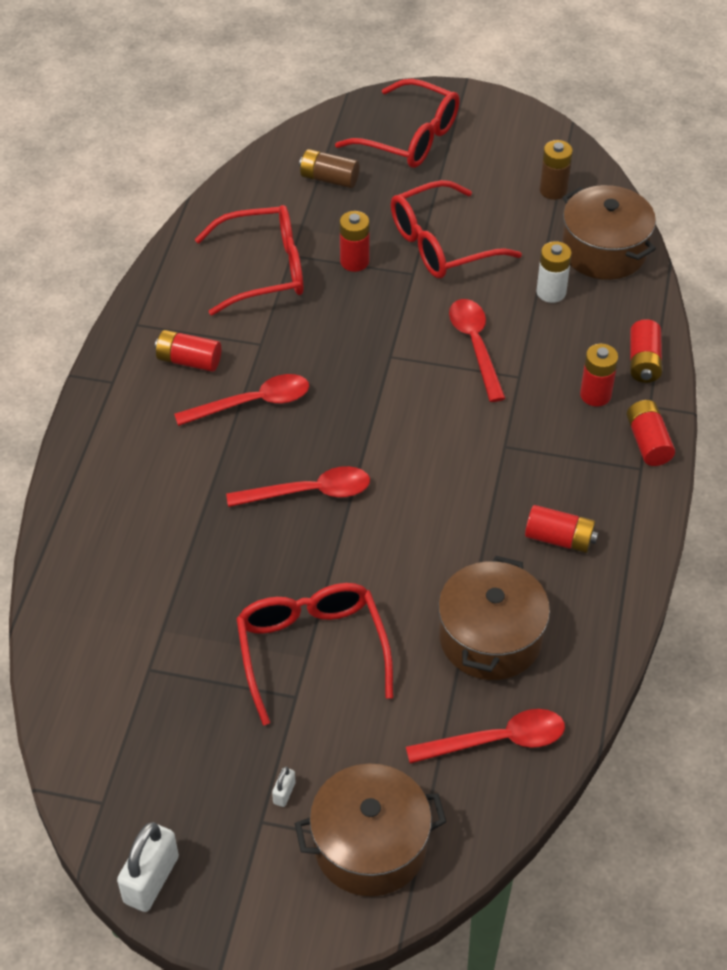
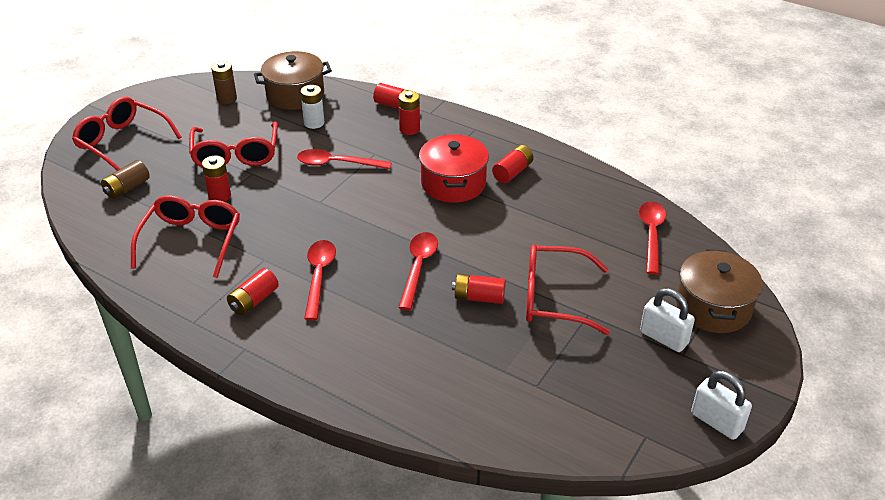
camera: 70 degrees left, 10 degrees down
white padlock [272,767,296,807] -> white padlock [640,288,695,352], size x2.16
red glasses [335,79,460,168] -> red glasses turned 105 degrees counterclockwise [72,97,181,171]
brown pot [438,556,550,680] -> none
red battery [627,400,675,466] -> red battery moved to [452,274,506,304]
none -> red pot [419,134,489,203]

